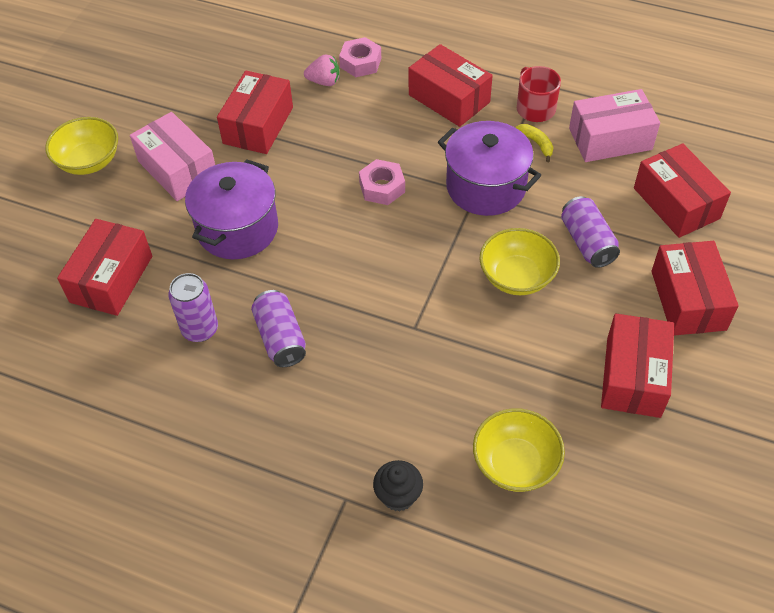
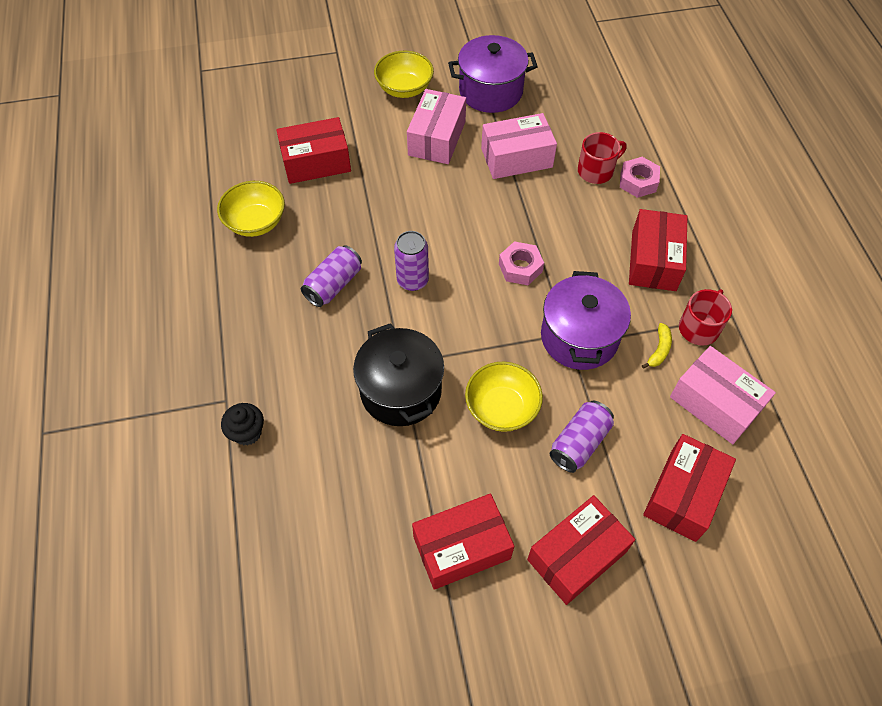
camera: 55 degrees right, 5 degrees up
purple can [168,273,218,342] -> purple can moved to [394,231,429,291]
purple pot [185,160,278,259] -> purple pot moved to [448,35,538,113]
red box [217,71,293,154] -> pink box [481,113,557,179]
pink strawberry [304,54,340,86] -> red mug [578,132,626,184]
yellow bowl [473,408,565,492] -> yellow bowl moved to [217,181,285,237]
none -> black pot [353,323,444,426]

